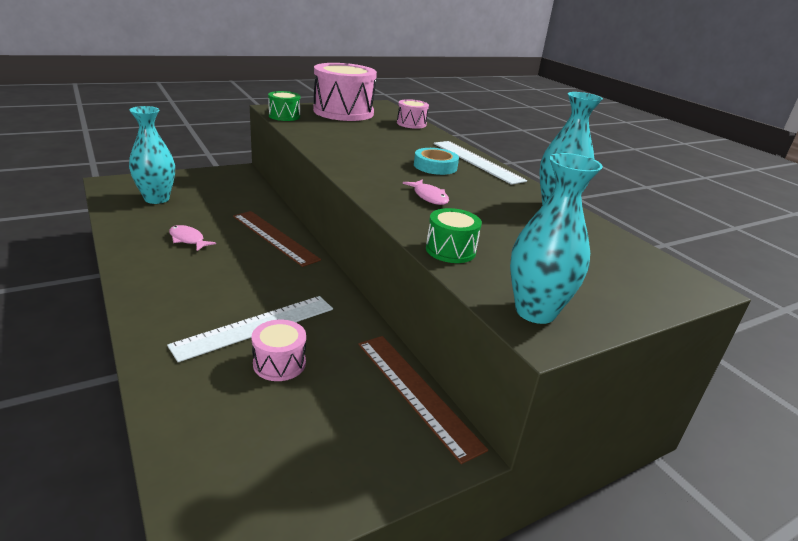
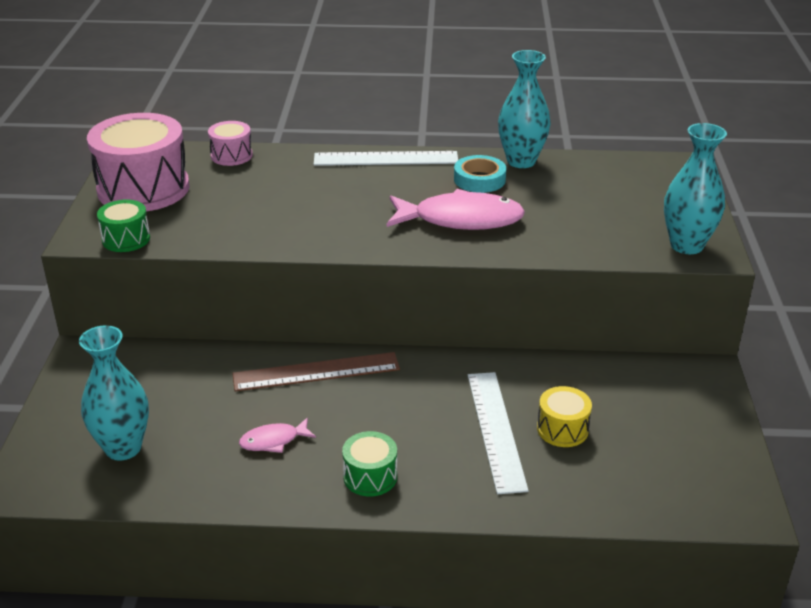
camera: 55 degrees left, 5 degrees up
pink drum [251,320,306,381] -> yellow drum [537,386,592,447]
brown ruler [358,336,488,464] -> none
pink fish [403,179,449,205] -> pink fish [387,189,525,230], size x2.06
turquoise tape [414,148,459,175] -> turquoise tape moved to [454,155,506,193]
green drum [426,208,482,263] -> green drum moved to [342,431,397,497]

